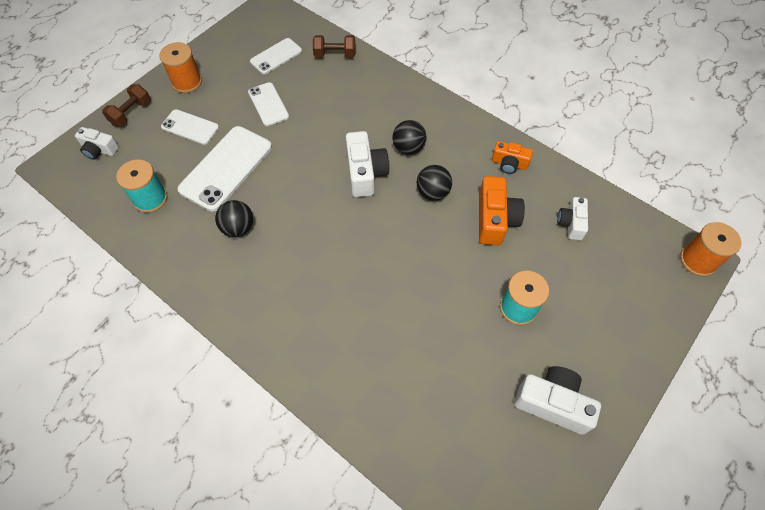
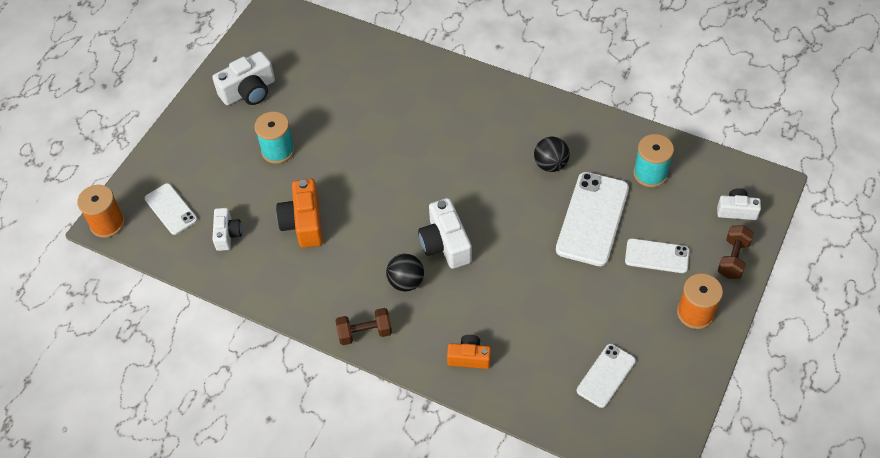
camera: 170 degrees right, 5 degrees down
white phone [248,82,289,126] -> white phone moved to [145,183,197,235]
brown dumbbell [313,35,355,58] -> brown dumbbell moved to [335,308,392,345]
black ball [417,165,452,201] -> none
orange camera [492,141,533,174] -> orange camera moved to [447,335,491,369]
white camera [514,366,601,435] -> white camera turned 45 degrees counterclockwise [212,51,275,105]

